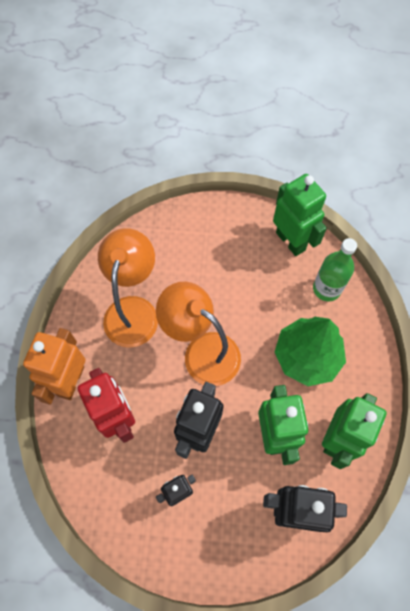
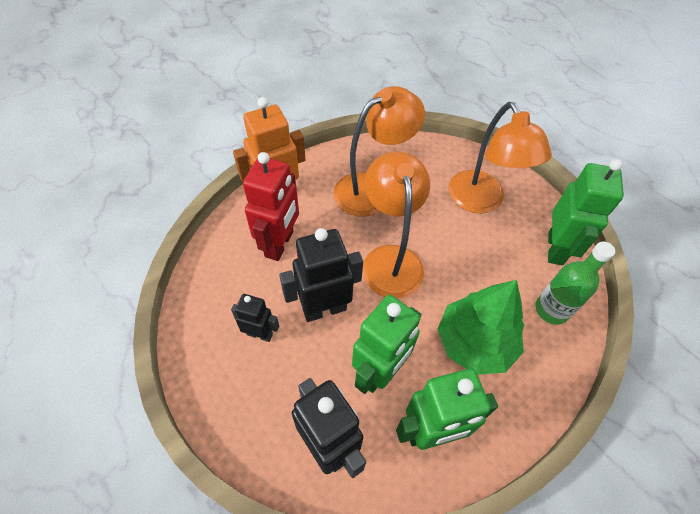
camera: 45 degrees right, 10 degrees down
none -> orange lamp [448,102,552,213]

